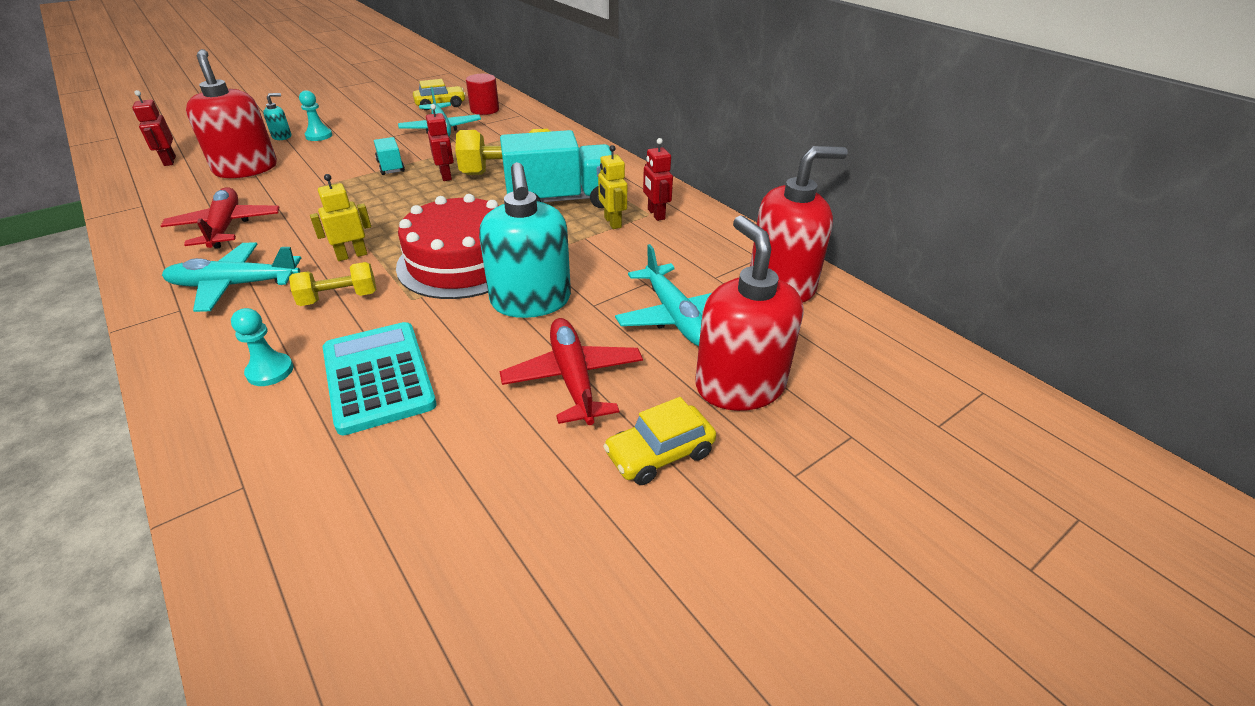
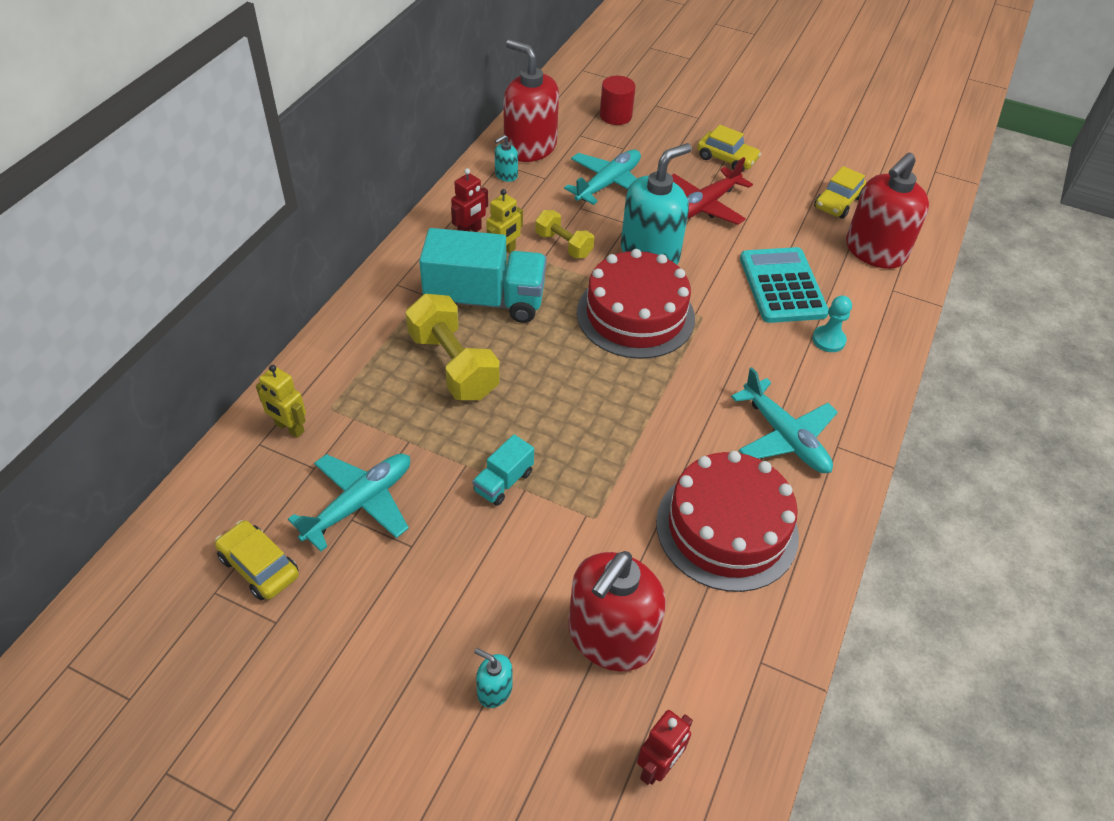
camera: 120 degrees left, 10 degrees up
red plane [161,187,280,249] -> red cake [656,451,799,592]
yellow dumbbell [289,262,376,306] -> yellow dumbbell moved to [535,210,594,259]
turquoise pawn [299,90,332,141] -> none
yellow robot [310,174,371,261] -> yellow robot moved to [256,365,306,438]
turquoise calculator [323,322,437,435] -> turquoise calculator turned 135 degrees clockwise [740,247,829,323]
red robot [426,104,454,181] -> none
red cylinder [466,74,499,115] -> red cylinder moved to [600,76,636,125]
turquoise truck [500,130,611,208] -> turquoise truck turned 135 degrees clockwise [419,228,547,323]
red soap dispenser [695,215,803,411] -> red soap dispenser moved to [846,153,929,269]
none -> turquoise soap dispenser [495,135,518,182]
none -> yellow car [814,166,866,219]

